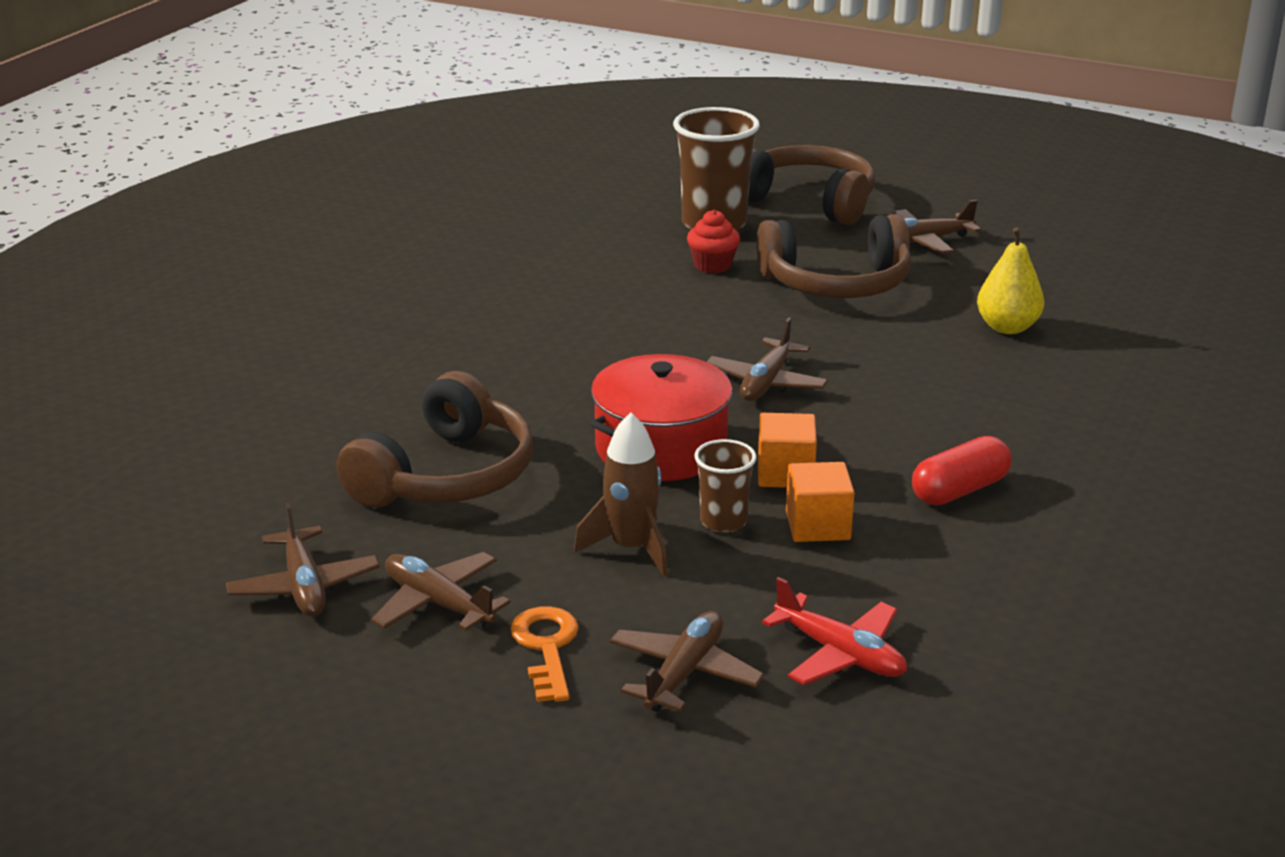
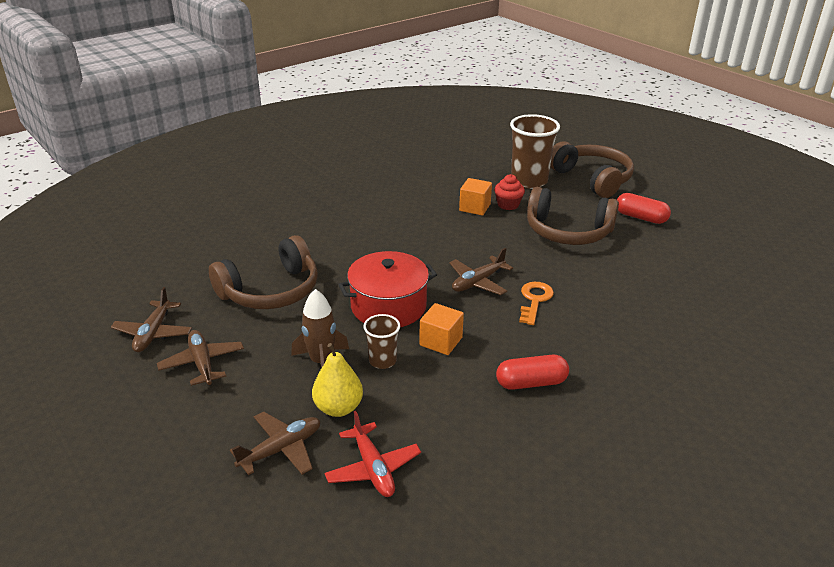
camera: 25 degrees right, 5 degrees up
orange key [510,606,579,702] -> orange key moved to [519,282,554,325]
orange cube [786,462,855,542] -> orange cube moved to [459,178,492,215]
brown plane [894,200,981,254] -> red capsule [617,193,671,224]
yellow pear [977,227,1044,334] -> yellow pear moved to [312,343,363,417]

